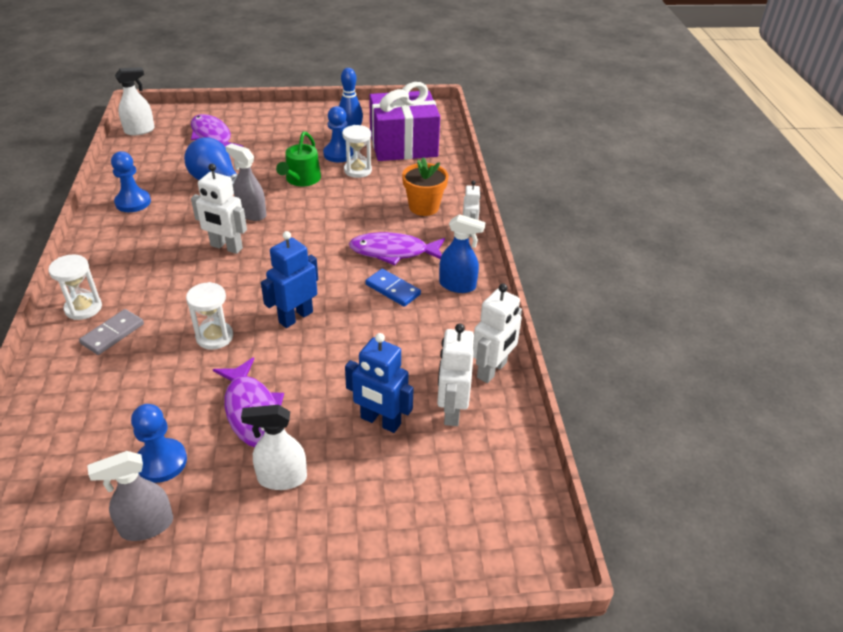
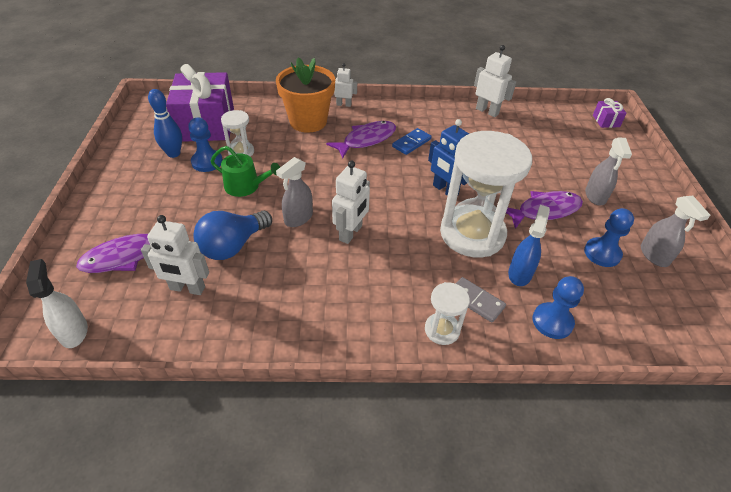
camera: 85 degrees left, 5 degrees up
blue pawn [111,151,151,212] -> blue pawn moved to [533,276,584,339]
white hourglass [186,282,233,350] -> white hourglass [440,131,532,257], size x2.17
white spray bottle [241,405,307,490] -> grey spray bottle [585,137,632,206]
blue robot [345,333,414,433] -> none
purple fish [349,232,445,265] -> purple fish turned 135 degrees counterclockwise [326,121,396,158]
orange flower pot [402,157,449,216] -> orange flower pot [276,58,336,133], size x1.52
white robot [437,323,474,426] -> white robot moved to [141,215,209,295]
blue spray bottle [439,214,486,293] -> blue spray bottle moved to [508,205,550,286]
none -> purple gift [593,98,627,128]

